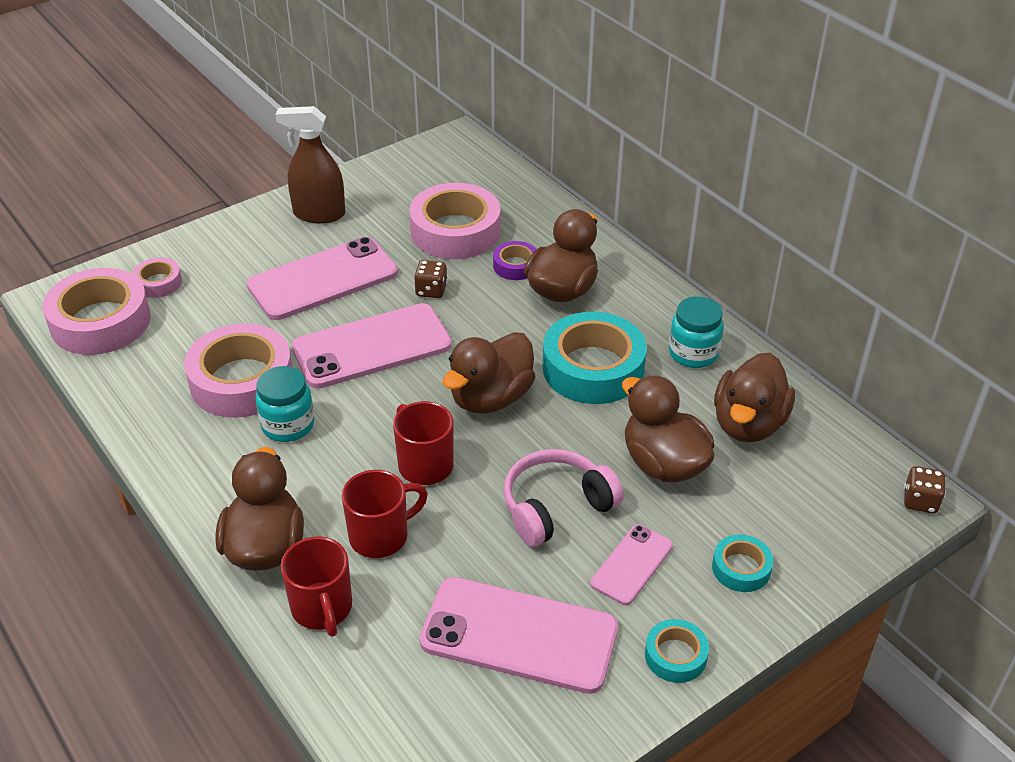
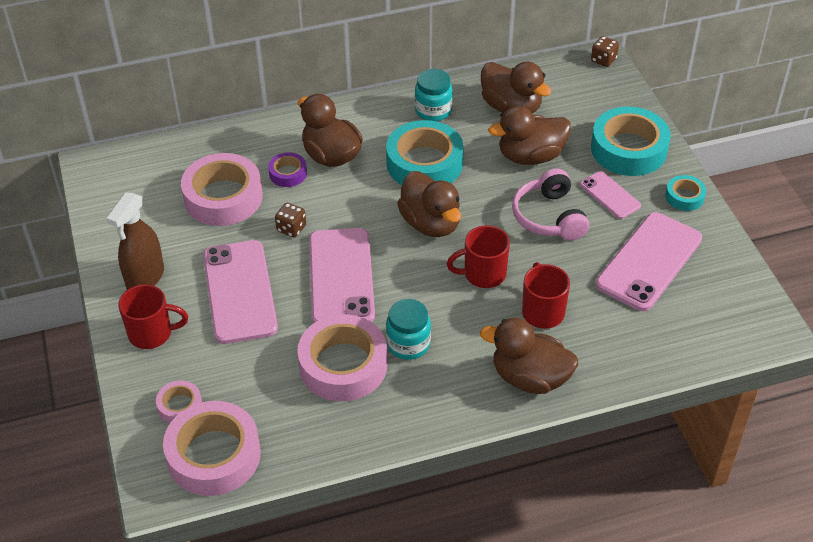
camera: 70 degrees left, 5 degrees up
red mug [281,537,352,637] -> red mug moved to [118,284,188,349]
turquoise tape [712,534,773,592] -> turquoise tape [591,107,671,176], size x2.04

